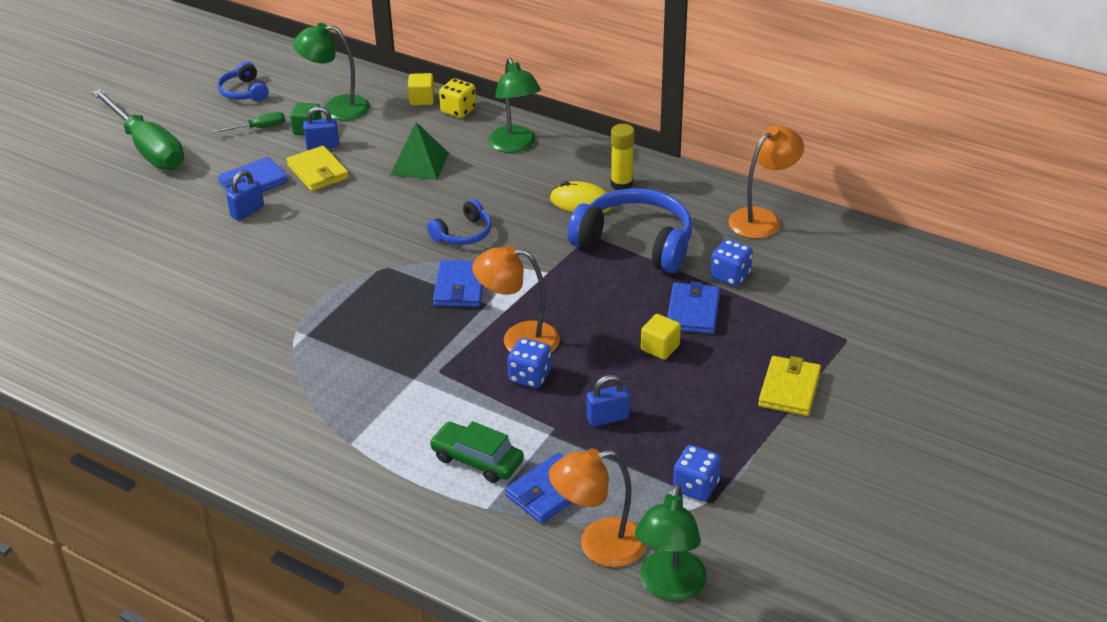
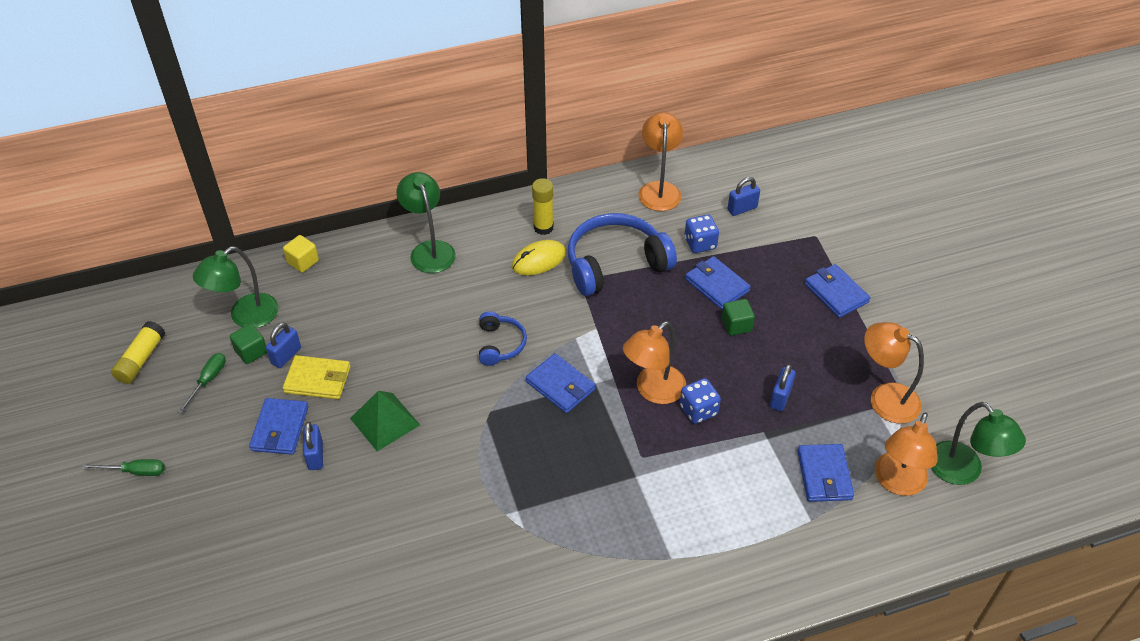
camera: 50 degrees left, 10 degrees up
green screwdriver [92,89,184,170] -> green screwdriver [82,459,165,476], size x0.43
blue headphones [217,62,269,102] -> yellow glue stick [111,321,165,384]
green pyramid [390,122,449,180] -> green pyramid moved to [350,391,420,451]
green car [429,421,524,483] -> none
yellow dice [439,78,476,118] -> none
green lamp [488,57,541,153] -> green lamp turned 135 degrees counterclockwise [397,172,456,273]
yellow cube [641,314,681,360] -> green cube [722,299,755,336]
blue dice [673,445,721,501] -> orange lamp [864,322,924,424]
yellow wallet [758,356,821,416] -> blue wallet [805,264,871,318]
none -> blue padlock [727,177,760,216]

